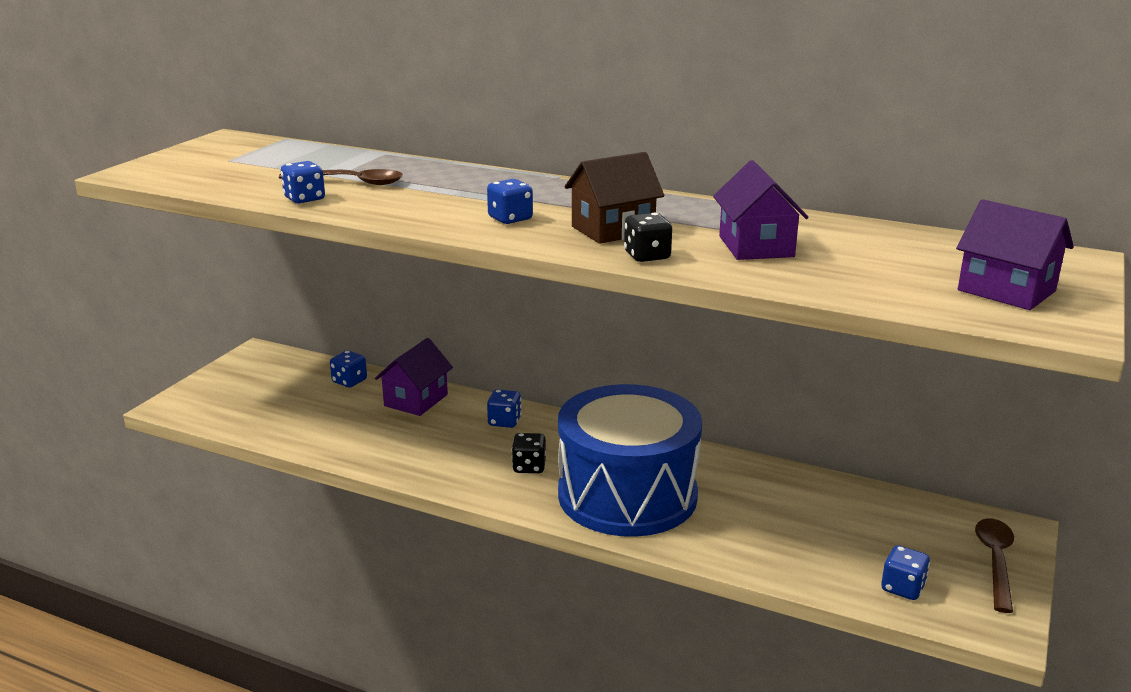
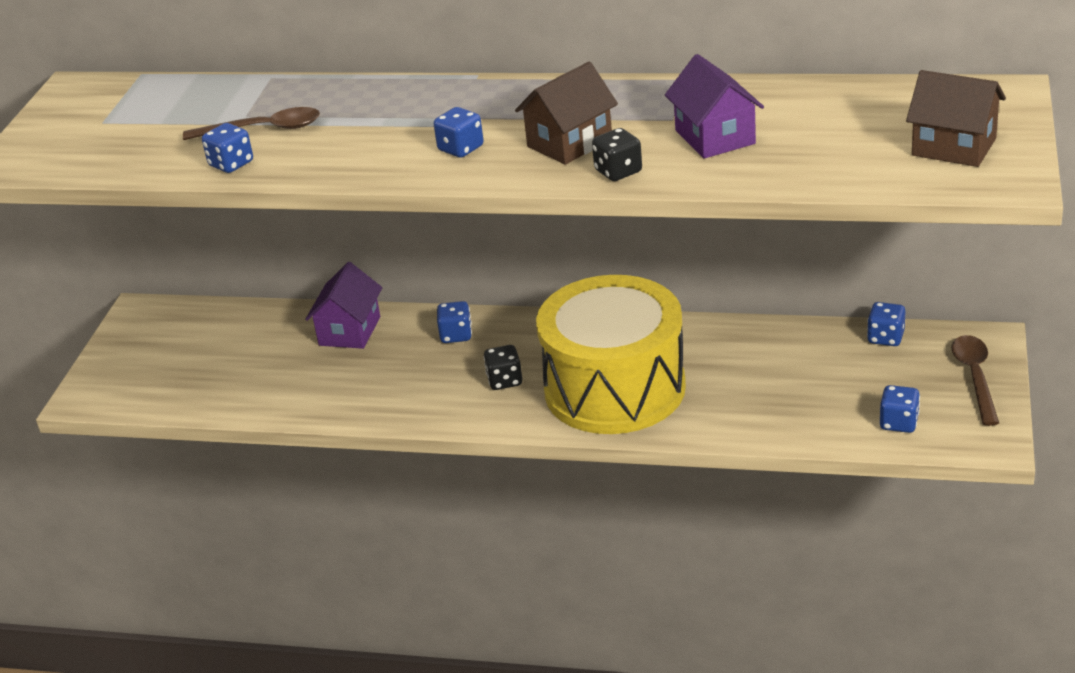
camera: 10 degrees left, 10 degrees up
blue dice [330,351,367,387] -> blue dice moved to [867,302,905,346]
blue drum [558,384,702,537] -> yellow drum [536,275,686,434]
purple house [956,199,1074,310] -> brown house [906,70,1006,167]

